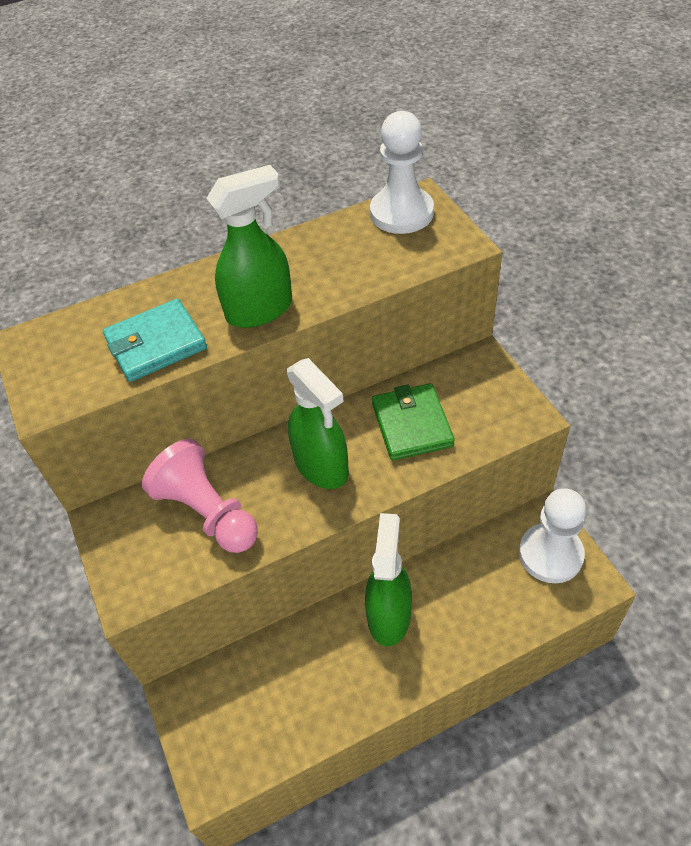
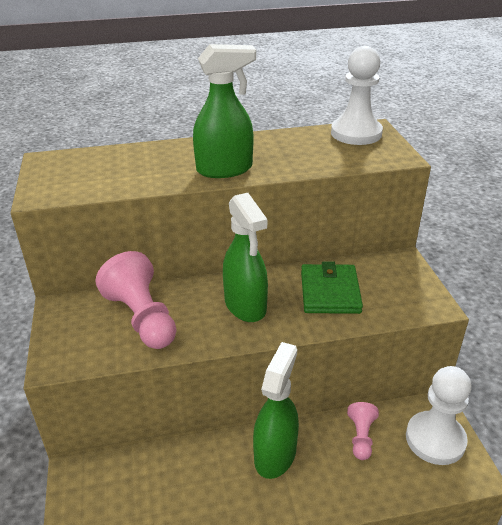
camera: 10 degrees right, 15 degrees down
turquoise wallet [103,299,207,382] -> none
none -> pink pawn [347,402,379,460]

